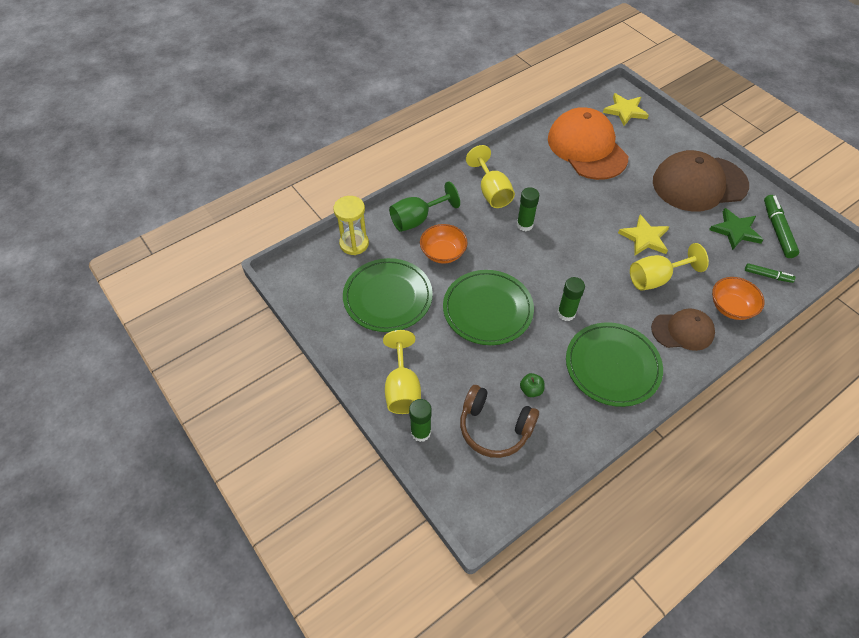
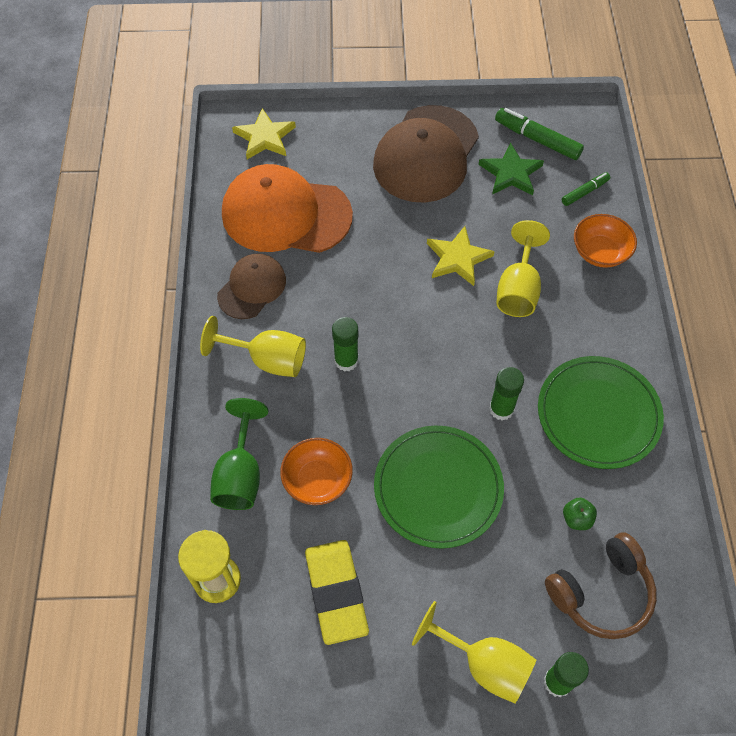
camera: 55 degrees left, 5 degrees up
green plate [343,258,433,332] -> yellow eraser [305,540,369,645]
brown cap [651,308,715,351] -> brown cap moved to [217,254,286,319]

